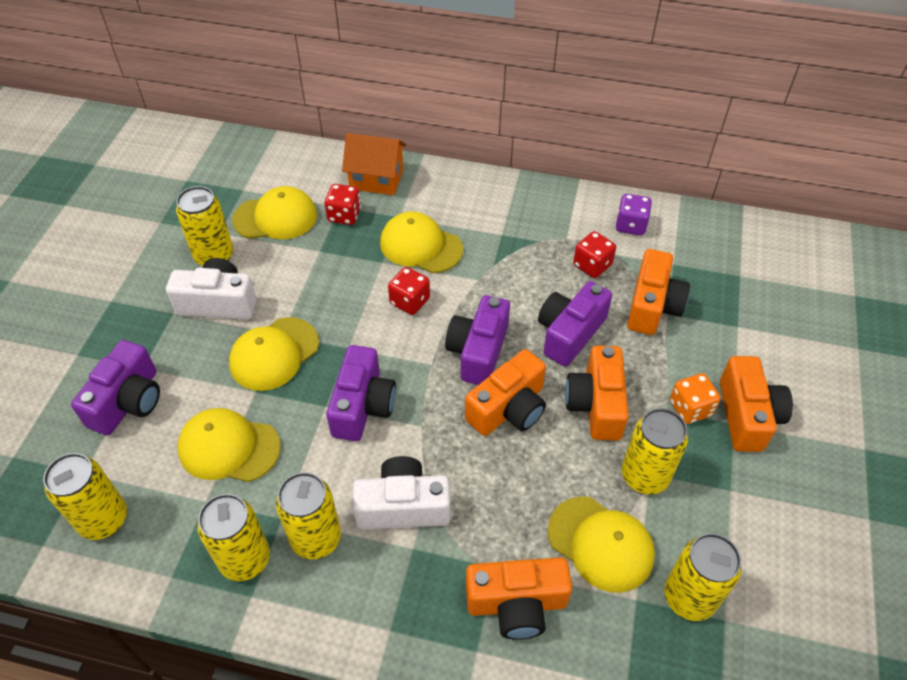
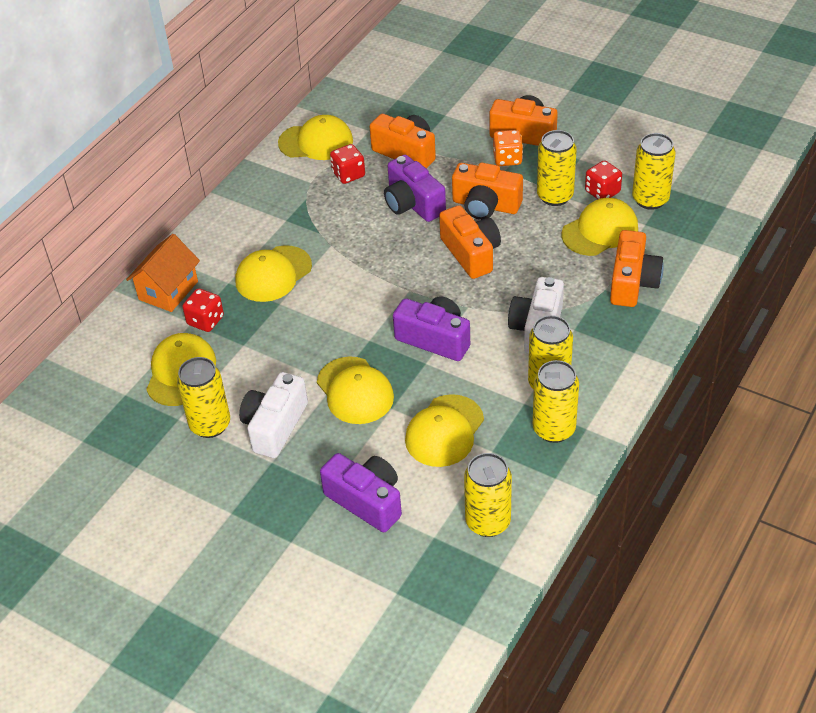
camera: 70 degrees left, 5 degrees down
red dice [388,267,430,315] -> red dice moved to [585,160,622,199]
purple camera [445,295,510,385] -> none
purple dice [616,194,652,235] -> yellow cap [278,115,353,160]

